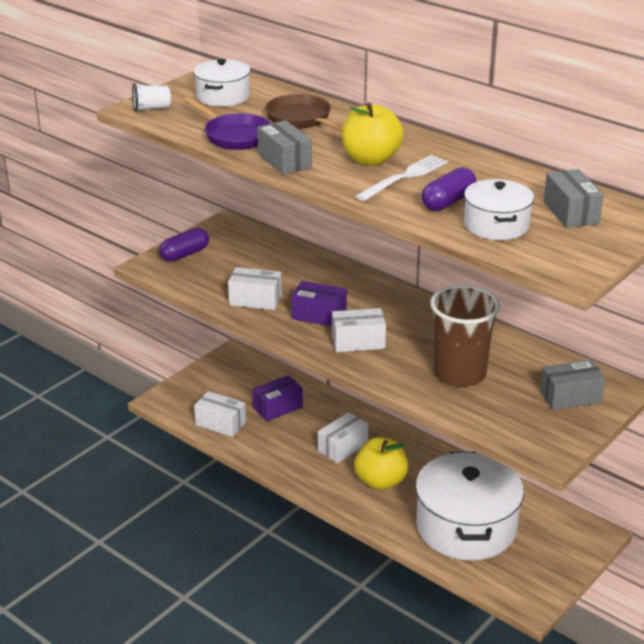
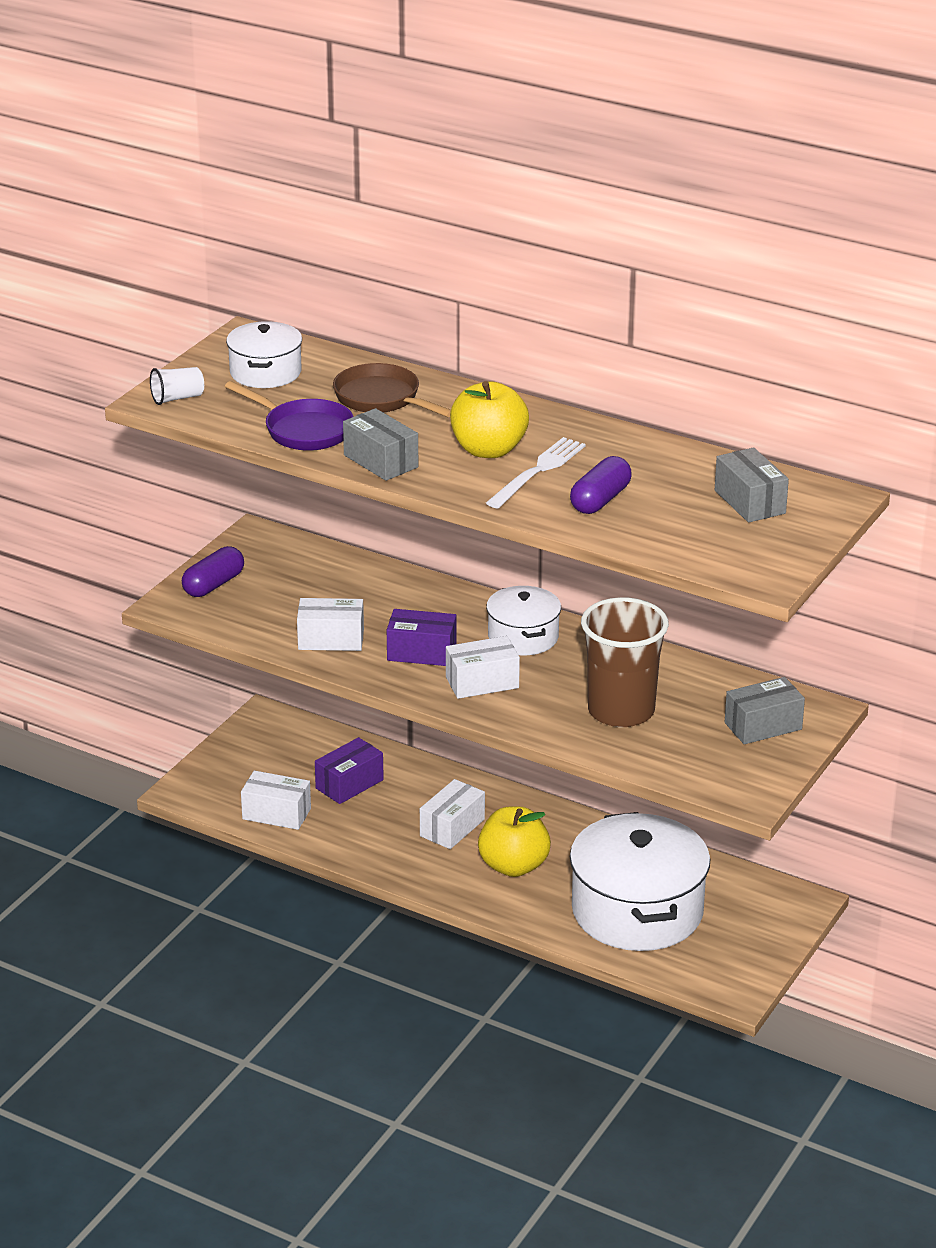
camera: 10 degrees left, 0 degrees up
white pot [464,179,534,240] -> white pot moved to [486,586,561,655]

